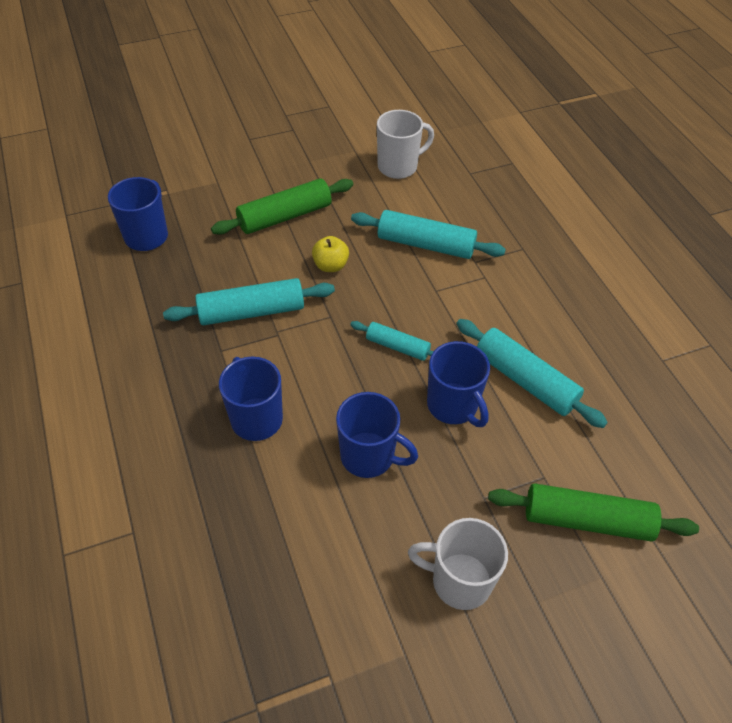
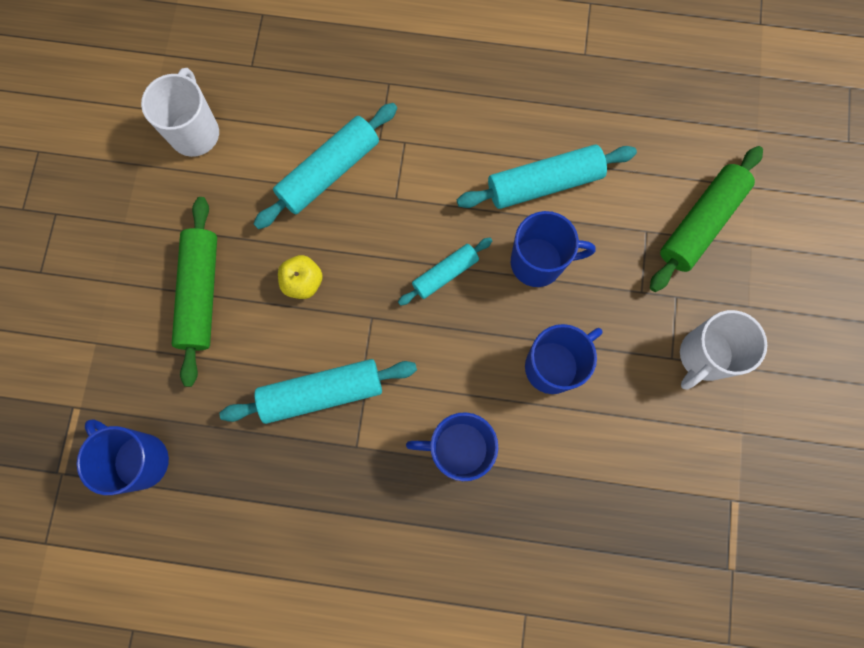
camera: 60 degrees left, 25 degrees up
turquoise rolling pin [163,278,335,325] -> turquoise rolling pin turned 60 degrees clockwise [219,359,417,424]

